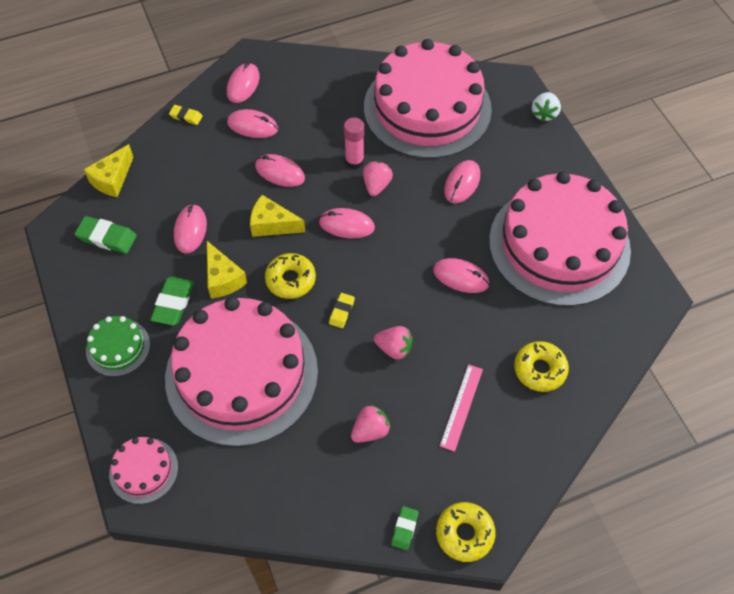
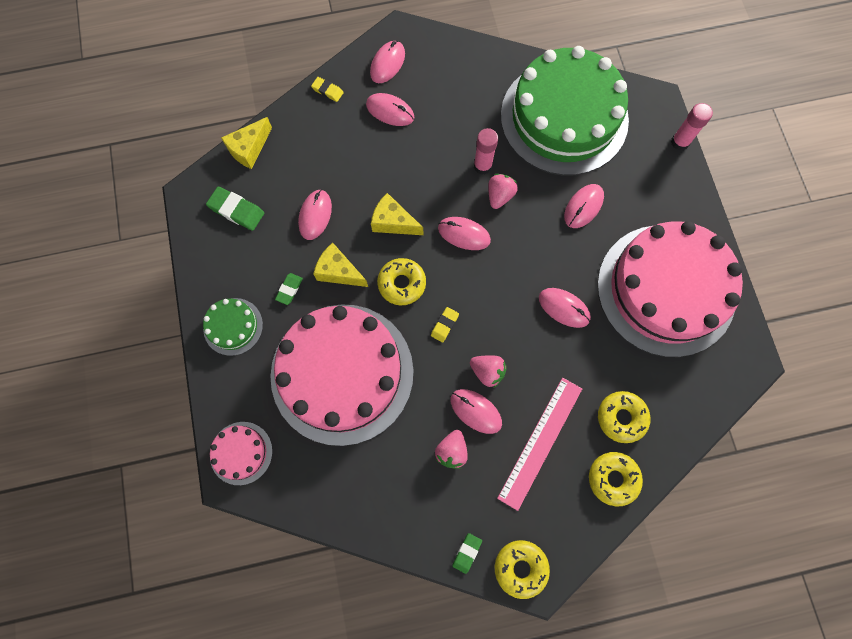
camera: 10 degrees right, 15 degrees up
green eraser [150,276,194,326] -> green eraser [275,273,303,305], size x0.60
yellow cheese [207,241,247,298] -> yellow cheese turned 135 degrees clockwise [313,243,368,287]
pink mouse [255,154,305,187] -> pink mouse moved to [451,389,502,434]
pink strawberry [351,404,391,443] -> pink strawberry turned 135 degrees clockwise [435,430,468,469]
pink cake [364,39,492,159] -> green cake [501,46,629,176]
pink ruler [440,364,483,452] -> pink ruler [497,378,582,511], size x1.56
white strawberry [532,92,561,122] -> pink glue stick [671,103,713,151]
none -> yellow donut [589,452,643,506]

